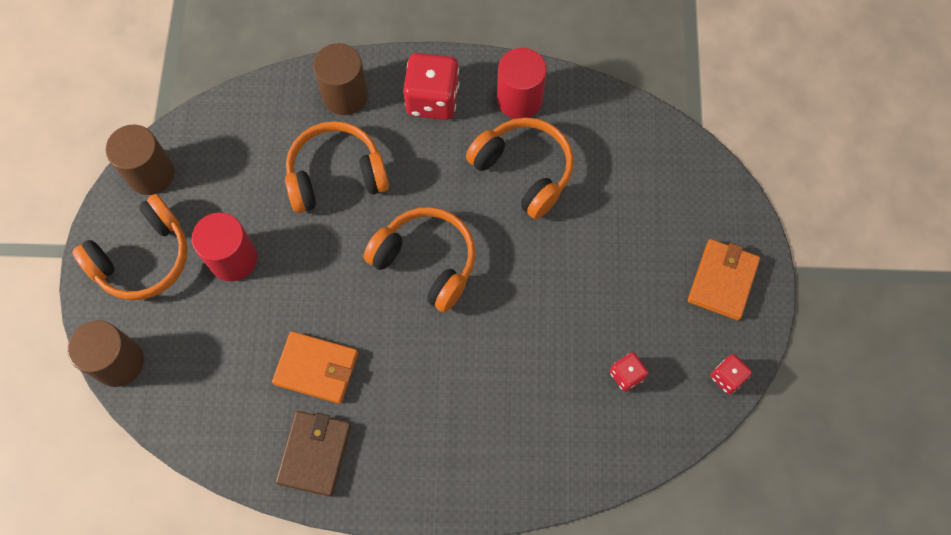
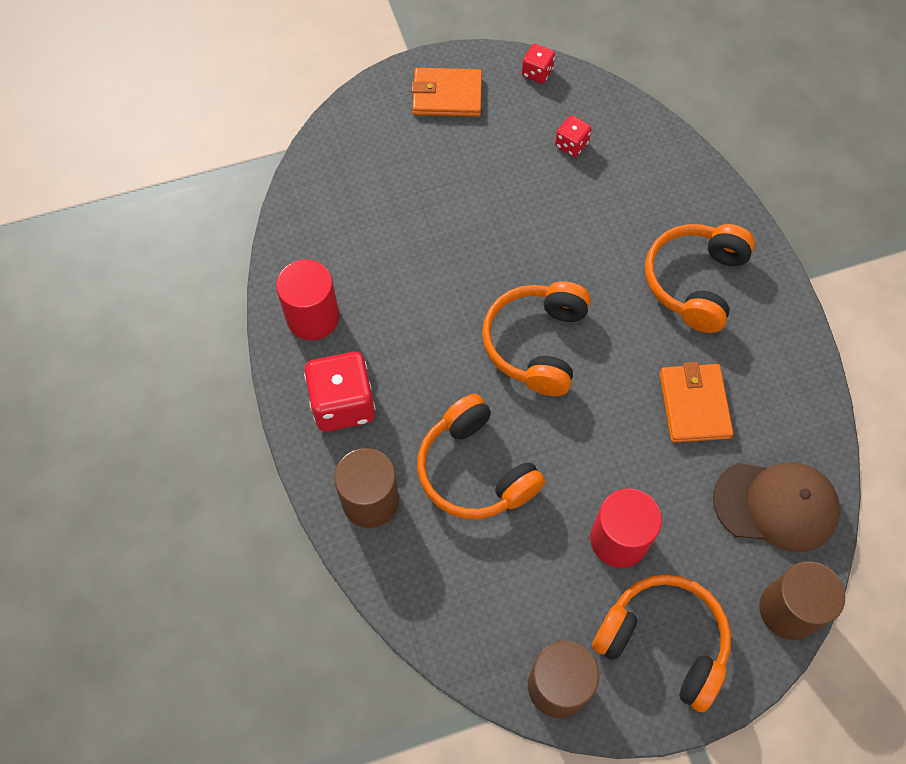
camera: 110 degrees left, 5 degrees down
brown wallet [276,411,351,497] -> none
orange headphones [466,117,574,219] -> orange headphones moved to [645,224,755,333]
none -> brown cap [713,462,840,552]

